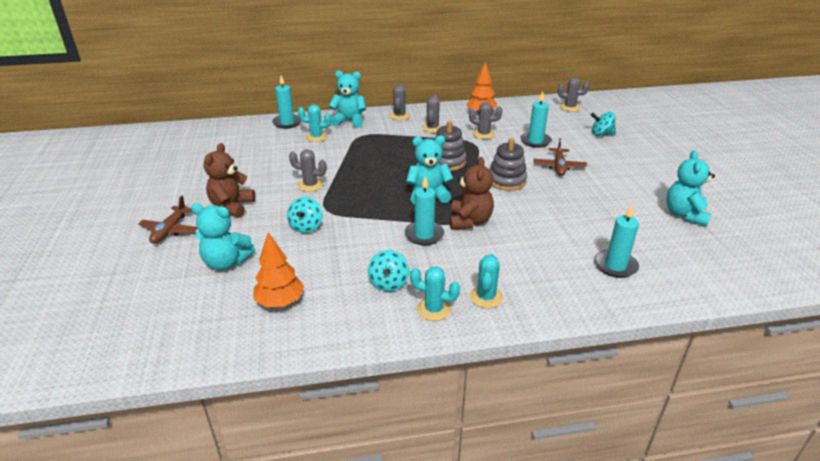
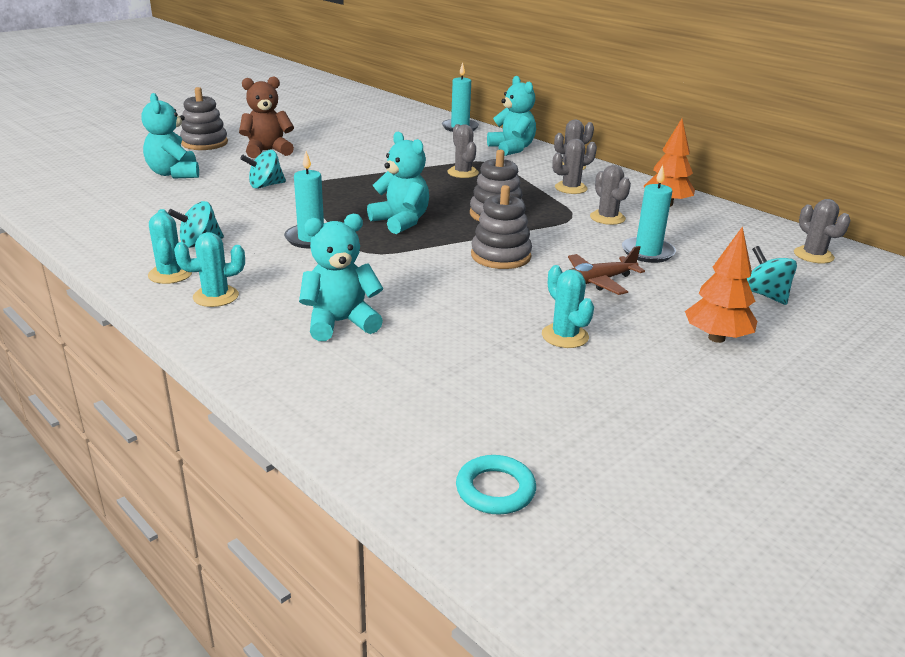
camera: 55 degrees right, 5 degrees down
brown plane [138,196,198,244] -> grey stacking toy [180,87,228,150]
orange tree [254,232,304,307] -> orange tree moved to [685,226,757,343]
grey cactus [289,149,327,192] -> grey cactus moved to [447,124,479,178]
turquoise cactus [298,104,331,142] -> turquoise cactus moved to [542,265,594,348]
brown teddy bear [449,157,494,230] -> none
turquoise candle [595,205,639,278] -> none
turquoise teddy bear [666,150,715,226] -> turquoise teddy bear moved to [299,214,383,341]
none -> turquoise ring [456,455,536,514]

